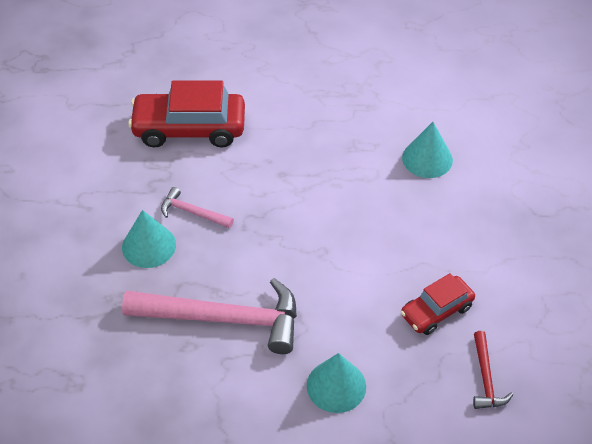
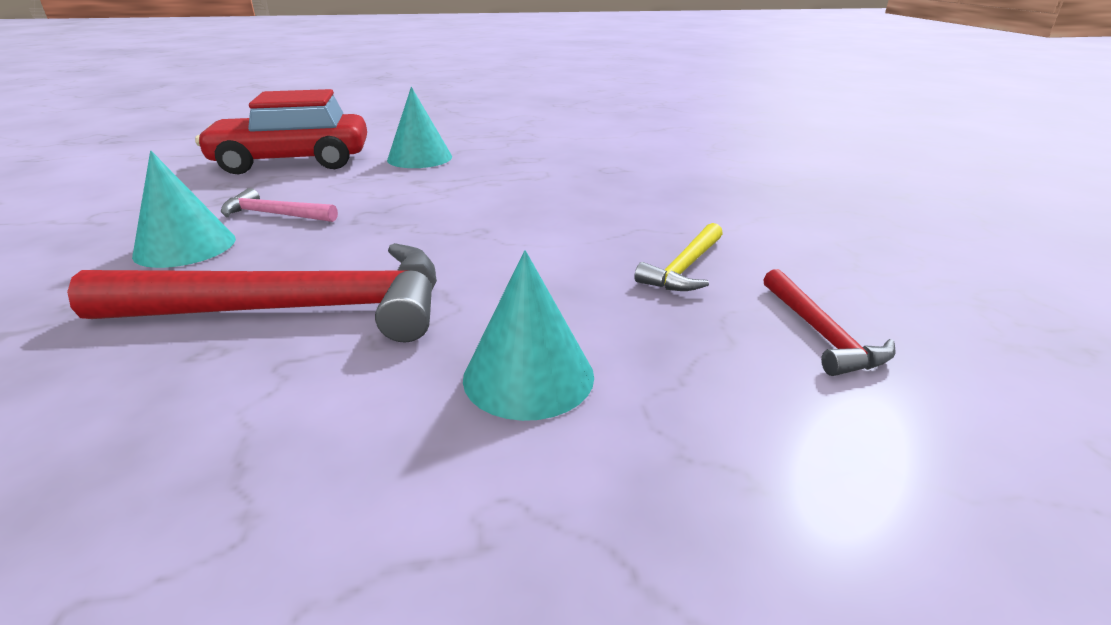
camera: 10 degrees left, 20 degrees down
pink hammer [122,278,297,354] -> red hammer [67,243,437,343]
red car [401,273,475,335] -> yellow hammer [634,223,723,291]
turquoise cone [402,122,453,178] -> turquoise cone moved to [387,87,452,168]

